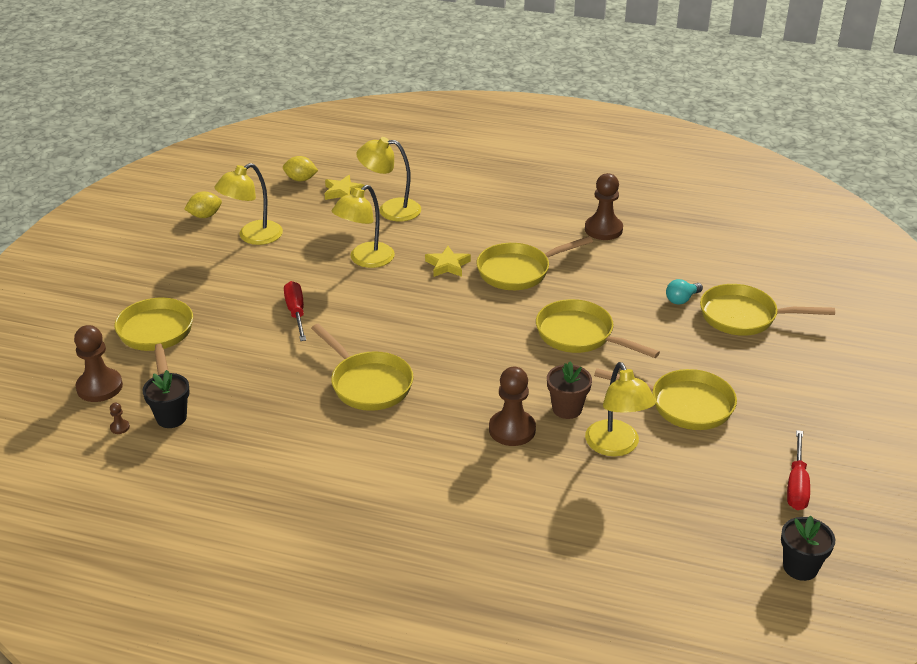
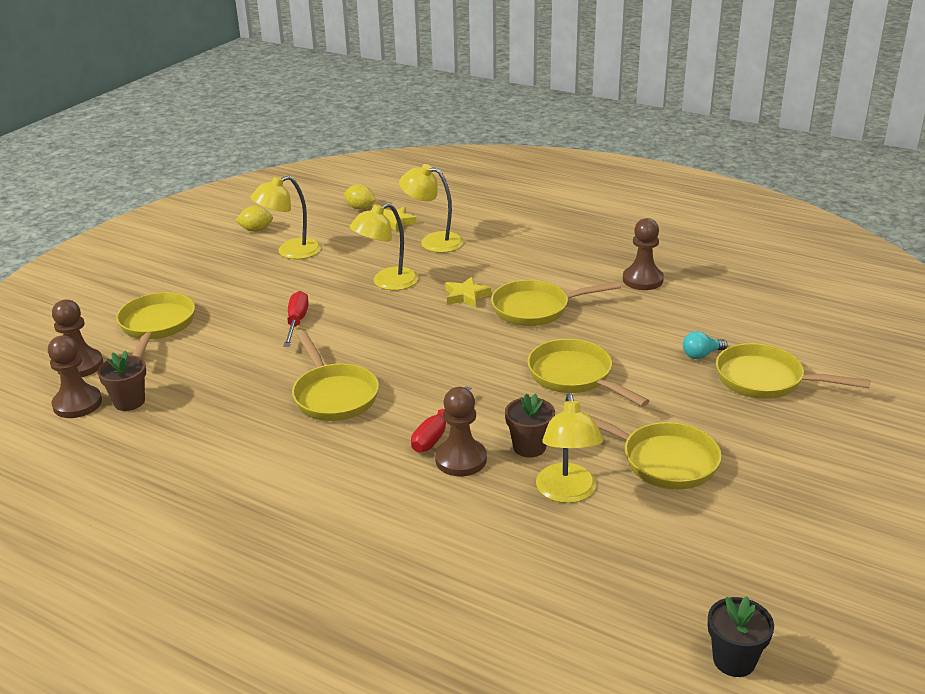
camera: 15 degrees right, 5 degrees down
brown pawn [110,403,130,434] -> brown pawn [48,336,102,418], size x2.46
black flower pot [143,370,190,428] -> brown flower pot [97,350,146,411]
red screwdriver [787,430,810,510] -> red screwdriver moved to [411,386,471,452]

